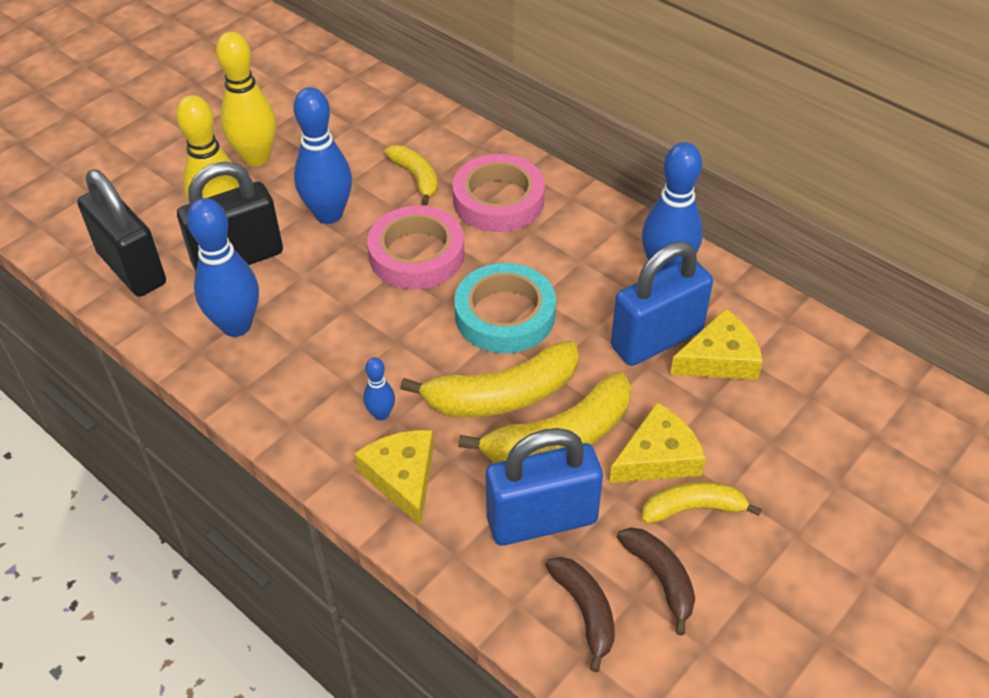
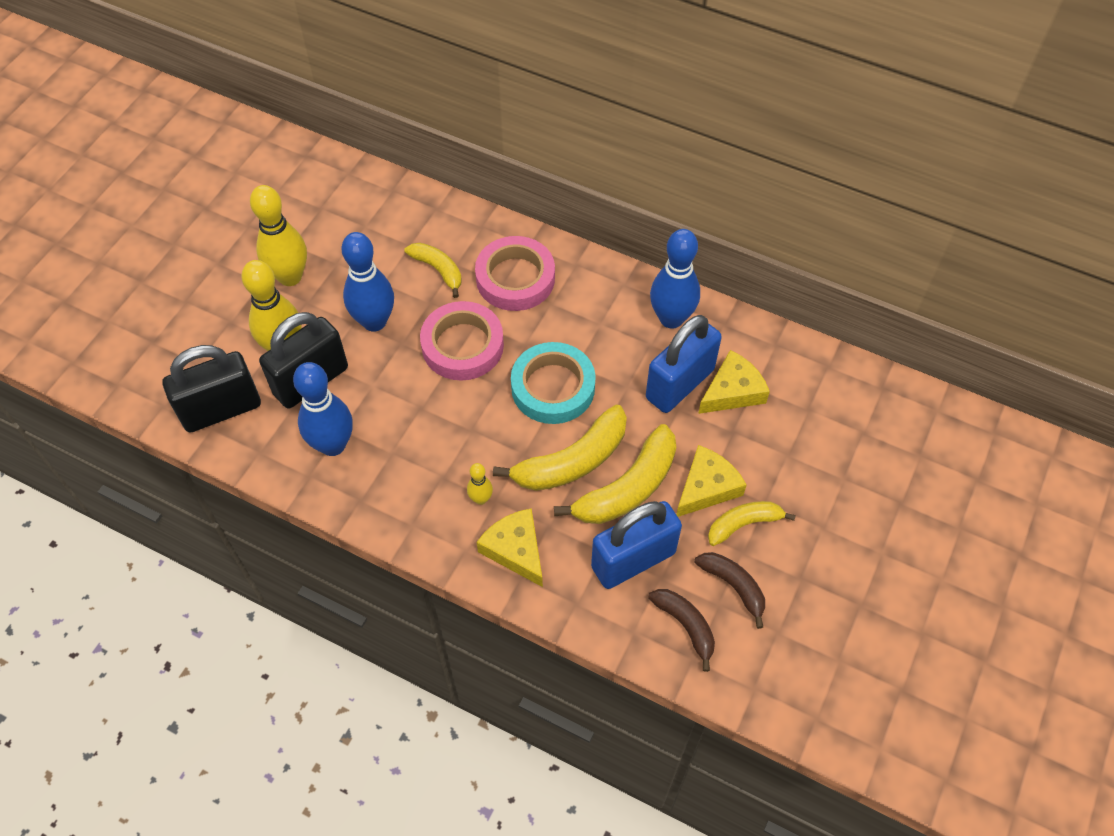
camera: 15 degrees left, 10 degrees up
black padlock [78,170,166,297] -> black padlock turned 60 degrees counterclockwise [163,345,261,433]
blue bowling pin [363,357,395,421] -> yellow bowling pin [467,463,493,505]

